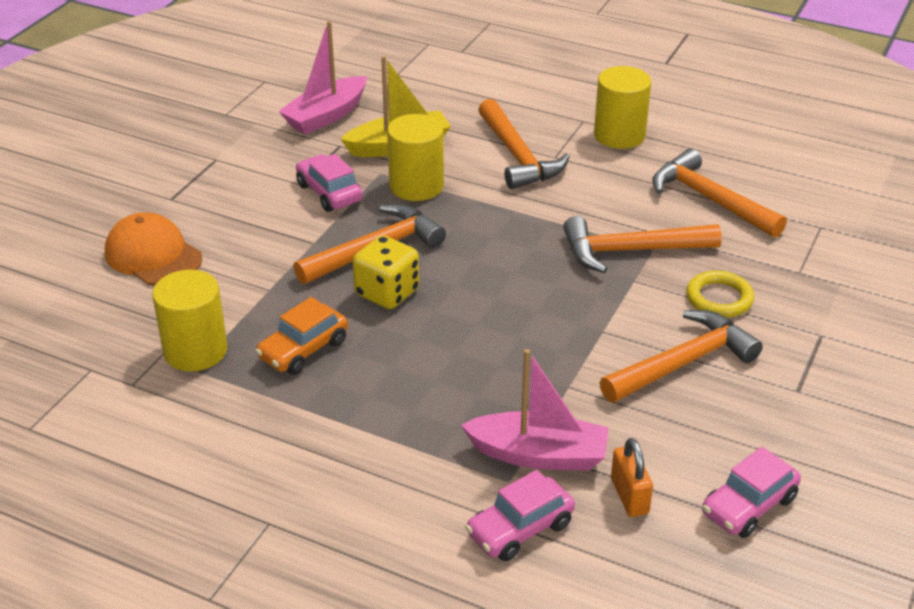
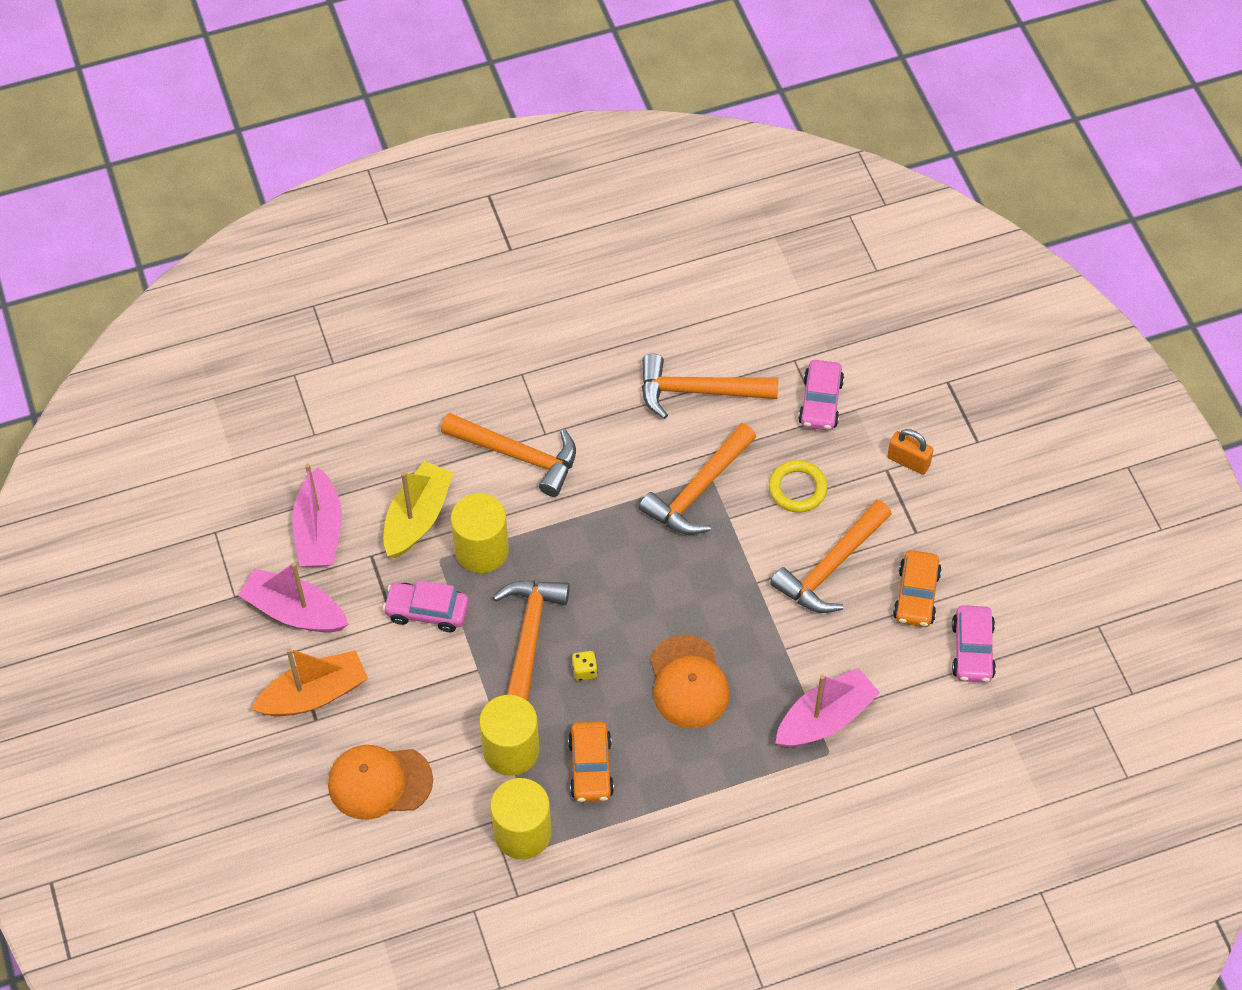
camera: 45 degrees left, 20 degrees up
yellow dice [353,235,419,309] -> yellow dice [572,651,598,681], size x0.48
pink car [465,470,575,561] -> pink car moved to [798,360,844,430]
yellow cylinder [594,66,651,149] -> yellow cylinder moved to [479,695,539,776]
orange hammer [600,310,763,402] -> orange hammer turned 150 degrees counterclockwise [770,500,892,613]
orange padlock [611,438,653,517] -> orange padlock moved to [887,429,934,475]
none -> pink boat [238,562,349,633]
none -> orange boat [252,648,368,717]
none -> orange cap [650,635,730,728]
none -> orange car [893,550,942,627]

